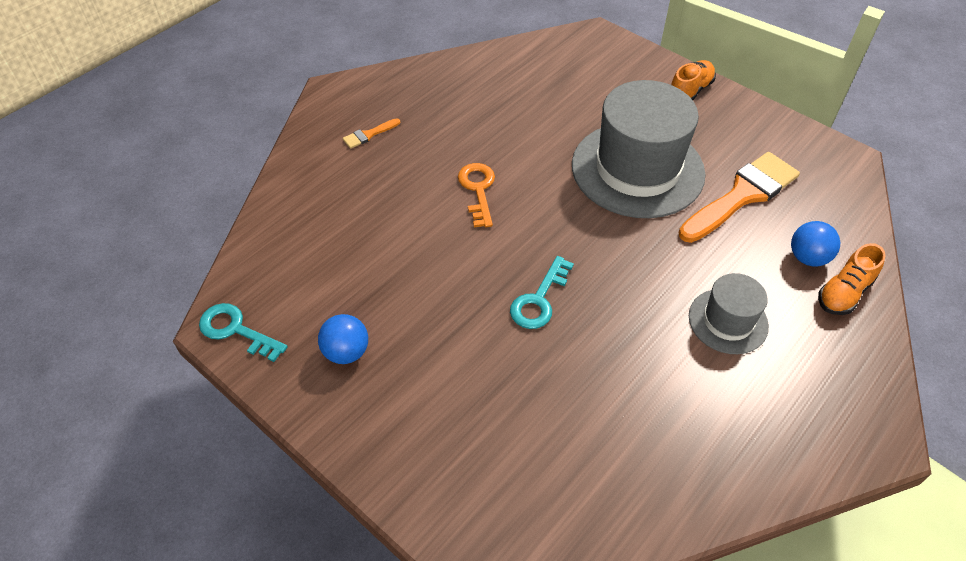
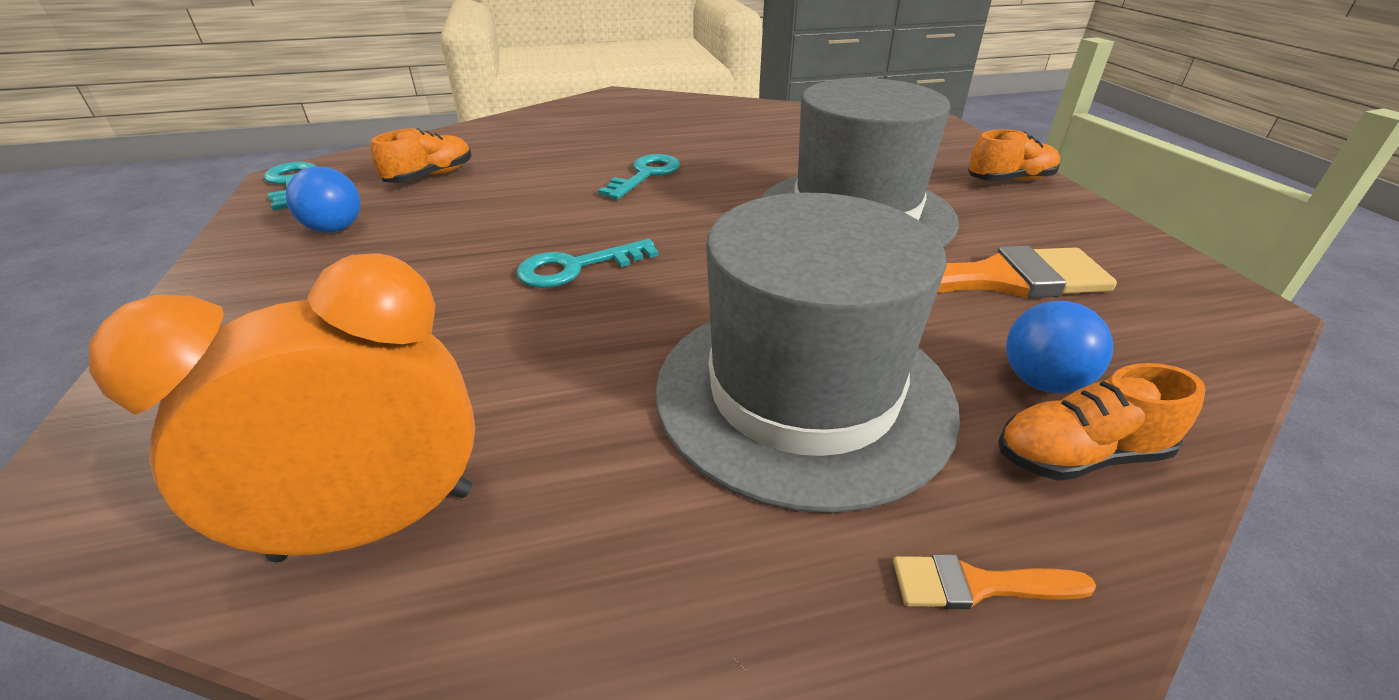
camera: 35 degrees right, 15 degrees down
orange brush [343,118,400,149] -> orange brush moved to [893,554,1096,609]
orange key [458,163,495,228] -> turquoise key [598,154,680,199]
grey hat [689,273,769,354] -> grey hat [655,193,960,513], size x1.96
none -> orange clock [89,254,475,562]
none -> orange shoe [371,128,472,183]

